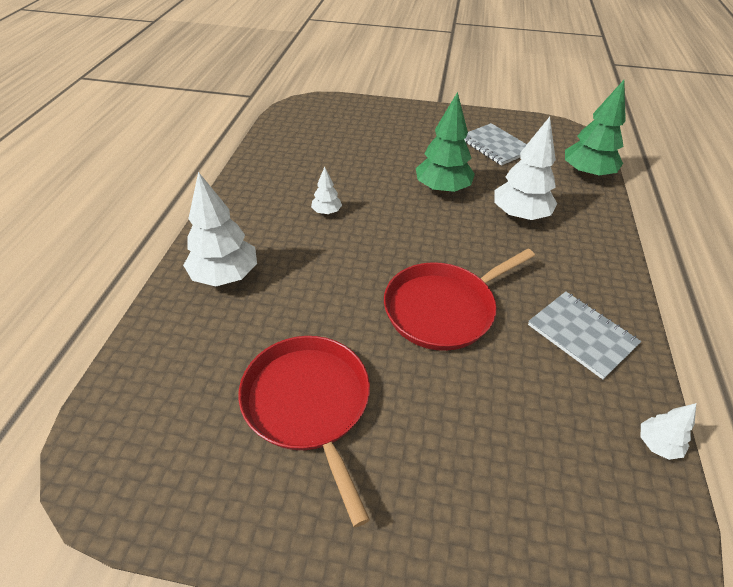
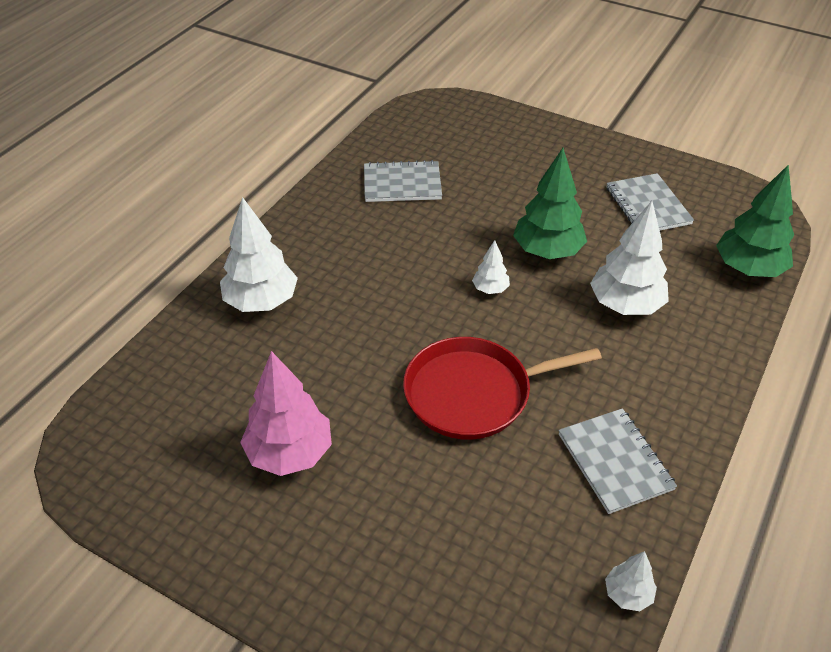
camera: 20 degrees right, 0 degrees up
red pan [238,336,370,527] -> pink tree [240,351,332,476]
white tree [311,167,342,215] -> white tree moved to [472,240,510,294]
none -> grey notebook [364,160,442,202]

